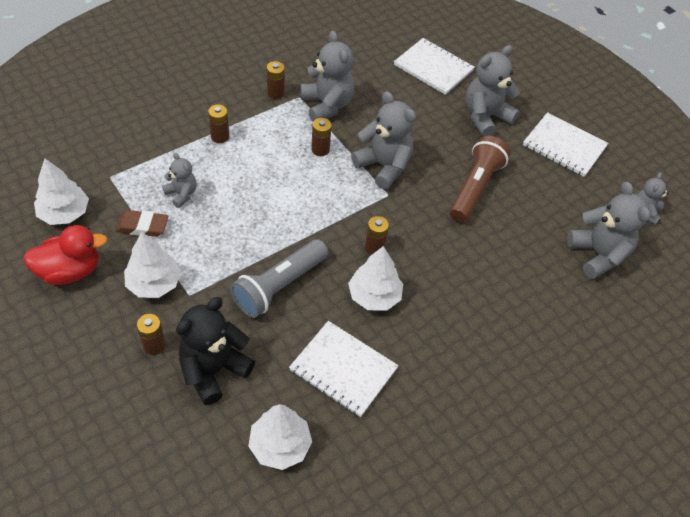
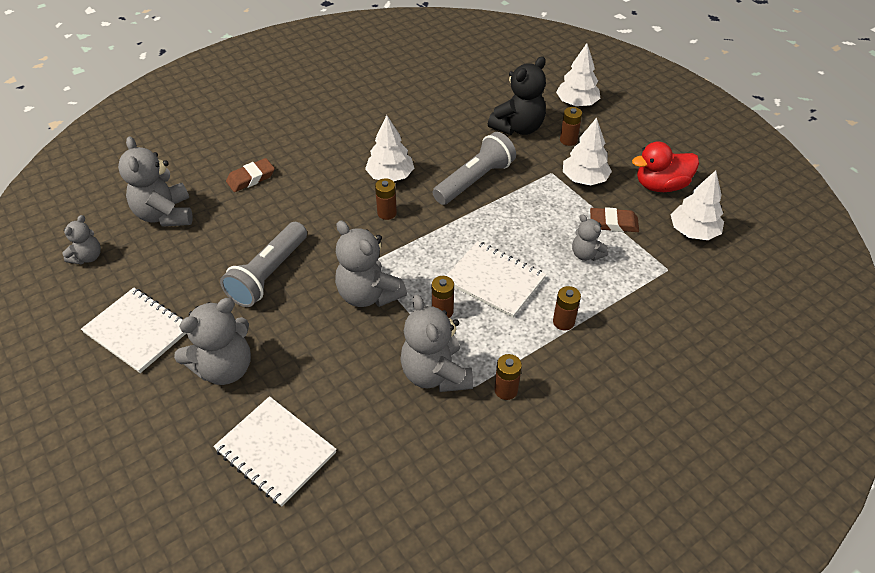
camera: 175 degrees left, 5 degrees down
white tree [248,404,312,470] -> white tree moved to [556,43,601,106]
white notebook [289,321,399,417] -> white notebook moved to [446,241,546,318]
brown flashlight [450,136,510,222] -> grey flashlight [220,222,307,307]
none -> brown eraser [226,158,275,192]

